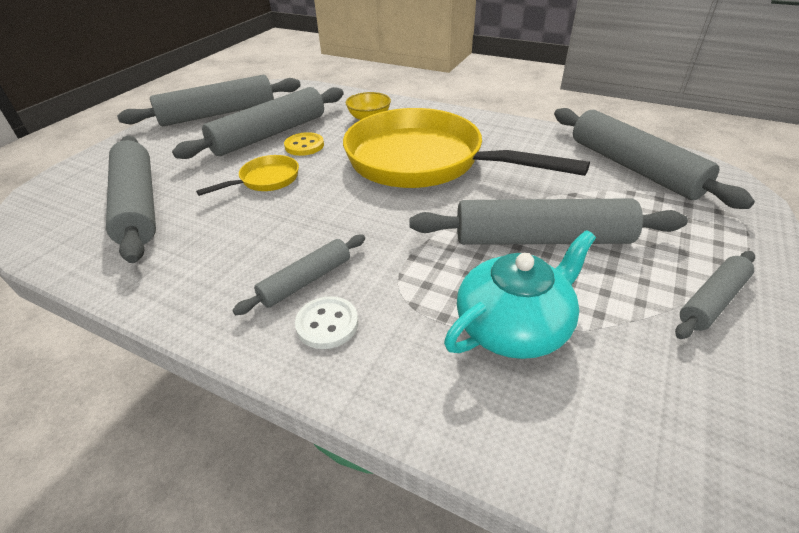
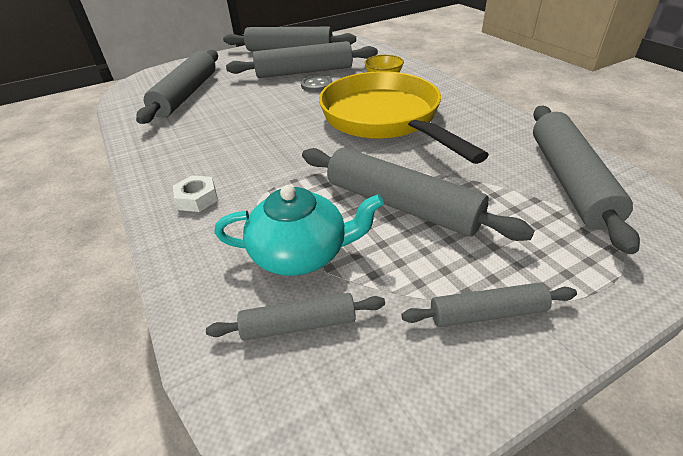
camera: 35 degrees right, 0 degrees up
yellow pan [196,155,299,196] -> none
grey rolling pin [232,235,365,315] -> grey rolling pin moved to [206,293,385,341]
yellow button [284,132,324,156] -> grey button [301,75,332,92]
white button [295,296,358,349] -> white nut [173,175,218,212]

